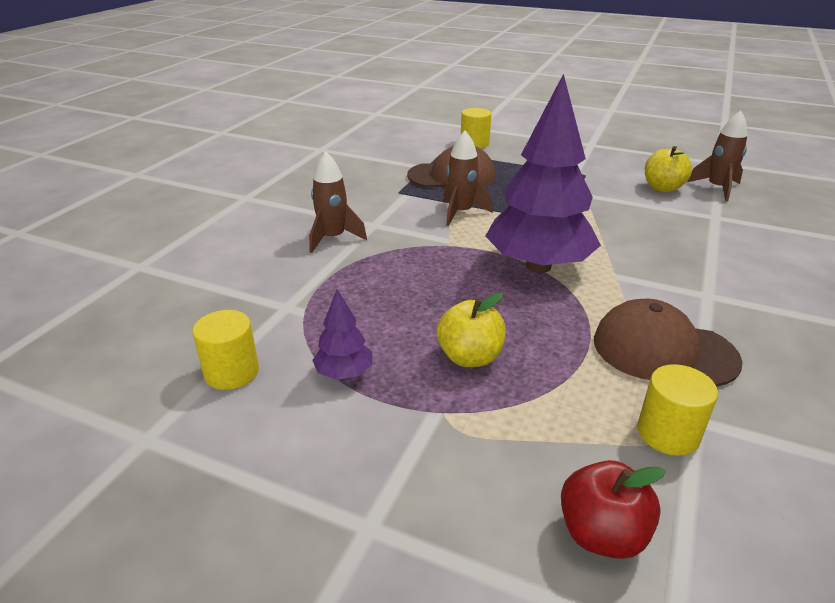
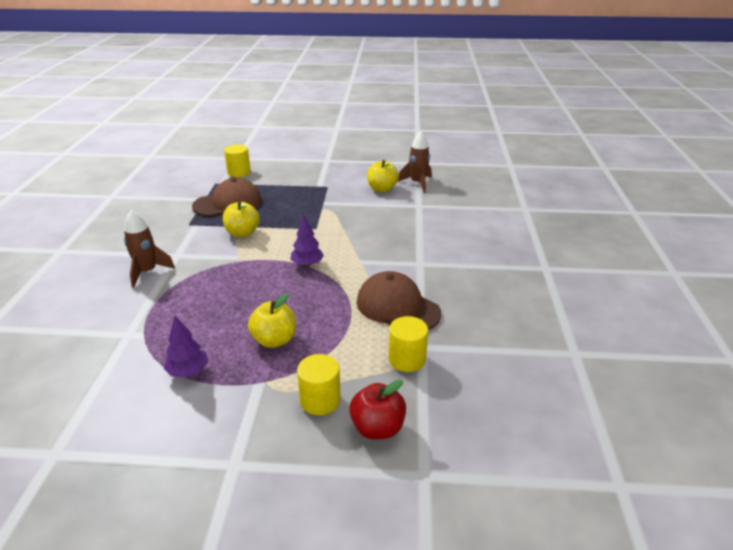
camera: 20 degrees left, 0 degrees up
yellow cylinder [192,310,259,390] -> yellow cylinder moved to [297,354,341,415]
brown rocket [443,131,493,226] -> yellow apple [223,201,260,237]
purple tree [485,73,601,273] -> purple tree [290,215,324,267], size x0.43
brown cap [594,299,743,387] -> brown cap turned 45 degrees clockwise [357,271,441,330]

